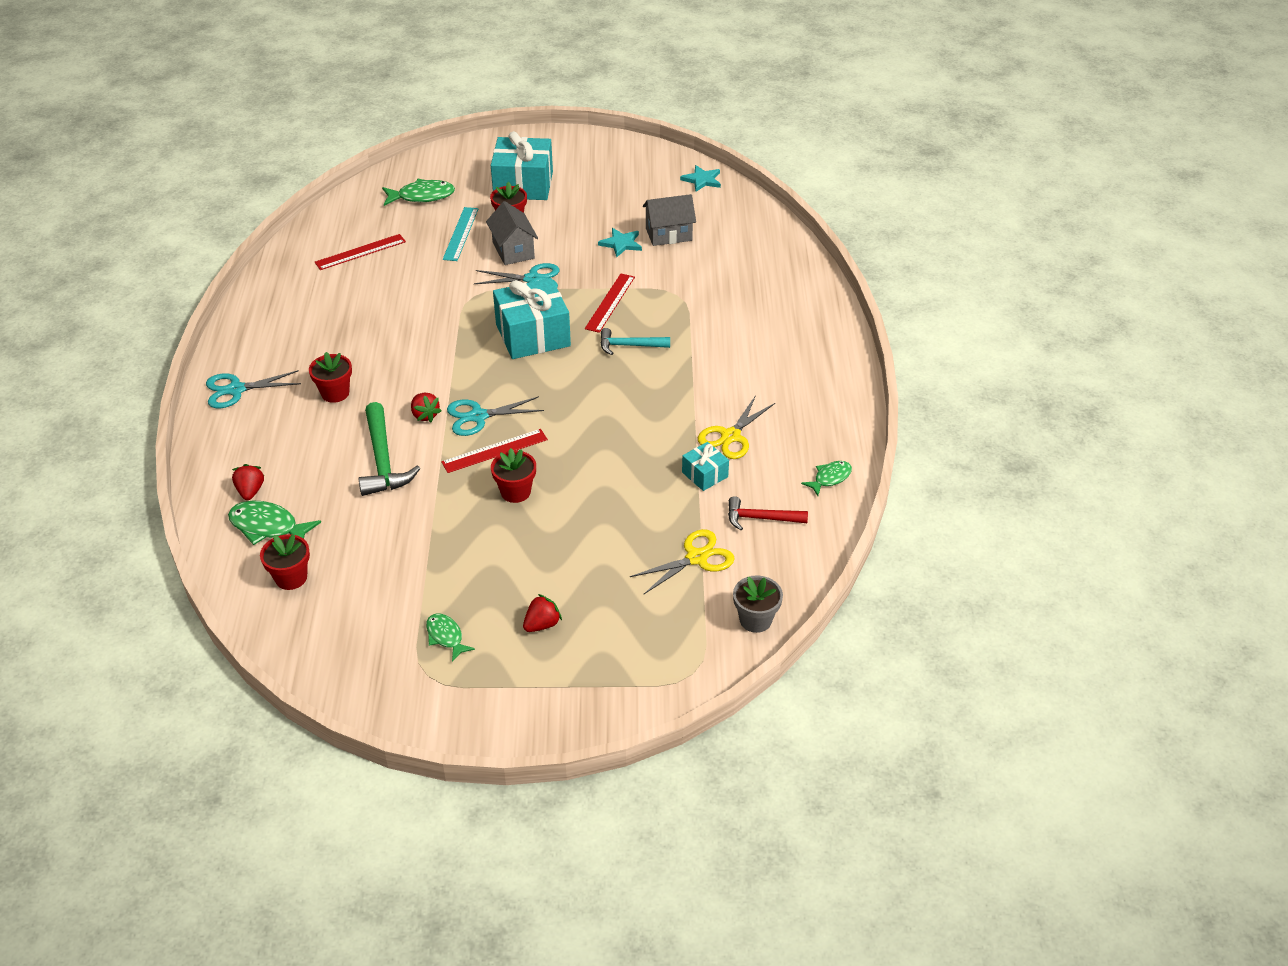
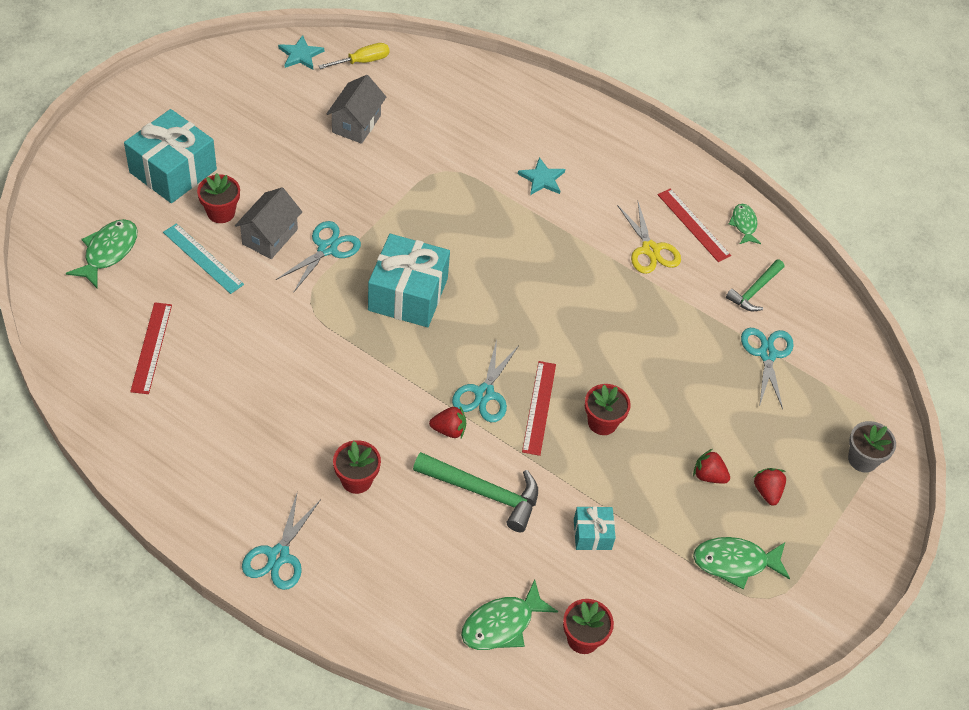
camera: 60 degrees left, 10 degrees up
red strawberry [232,464,264,500] -> red strawberry moved to [693,449,730,484]
green fish [426,613,475,662] -> green fish [693,537,790,589], size x1.60
grey house [486,201,538,265] -> grey house turned 75 degrees counterclockwise [235,187,302,259]
red ruler [585,274,635,333] -> red ruler moved to [658,188,731,262]
turquoise star [598,228,642,258] -> turquoise star moved to [518,157,565,195]
turquoise hammer [600,328,670,355] -> none
yellow scissors [630,529,735,594] -> turquoise scissors [741,328,794,409]
turquoise gift [682,442,729,491] -> turquoise gift moved to [574,506,616,550]
red hammer [728,496,808,530] -> green hammer [726,259,784,311]
grey flower pot [733,575,783,633] -> grey flower pot moved to [848,421,896,473]
none -> yellow screwdriver [319,43,389,69]

